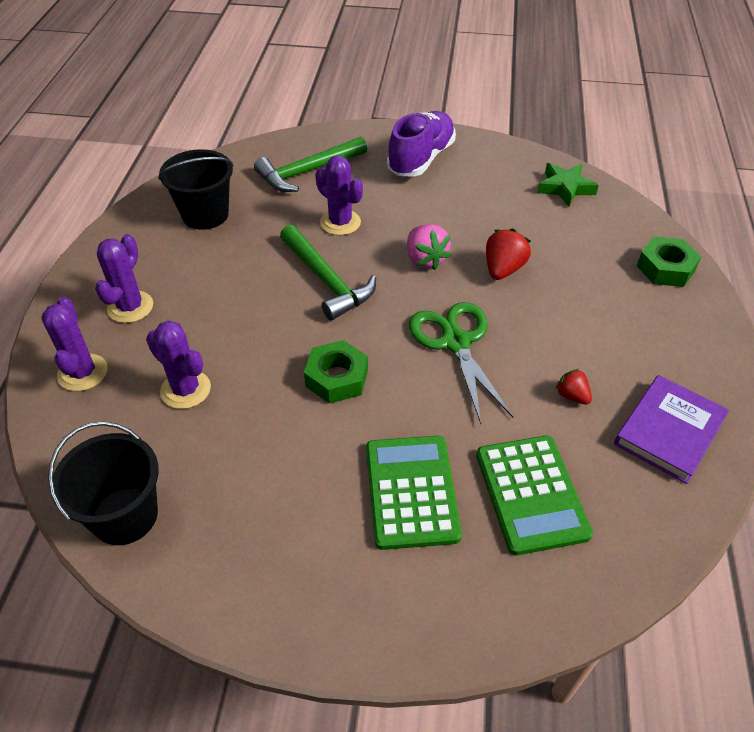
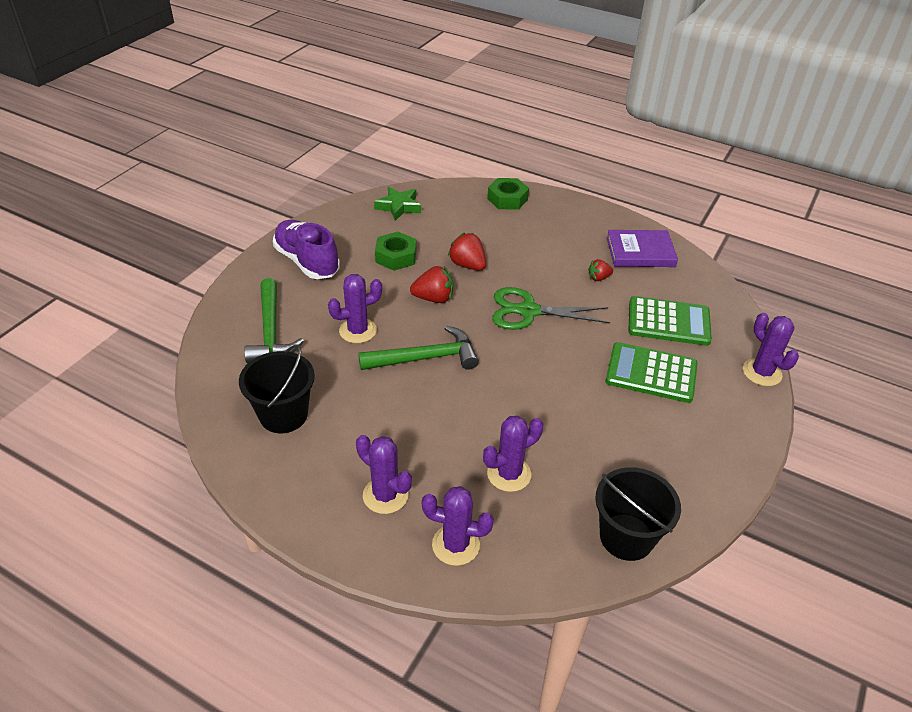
camera: 70 degrees left, 5 degrees down
green nut [304,340,368,404] -> green nut moved to [375,232,416,271]
pink strawberry [407,224,451,270] -> red strawberry [410,266,453,303]
purple book [614,375,729,484] -> purple book turned 60 degrees counterclockwise [607,230,678,267]
none -> purple cactus [743,313,799,386]

